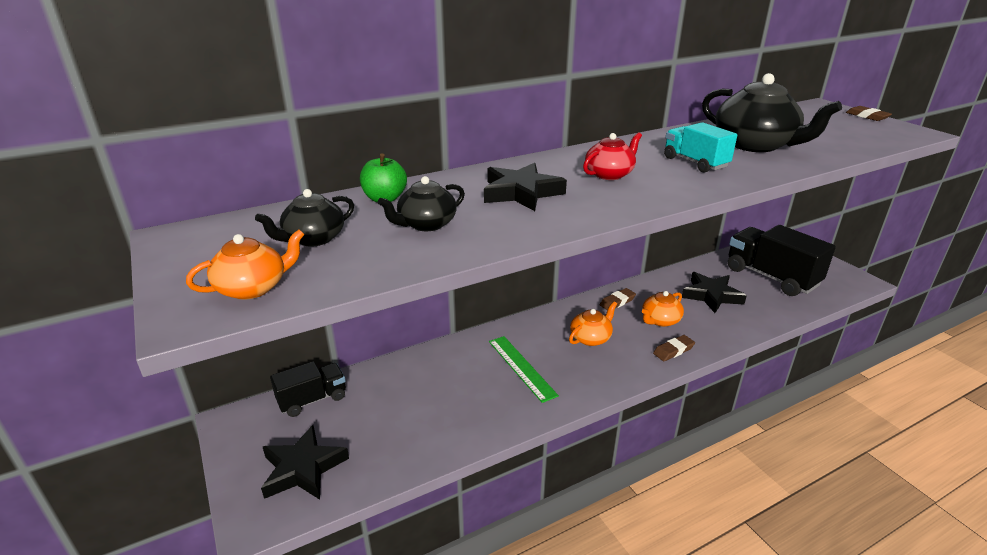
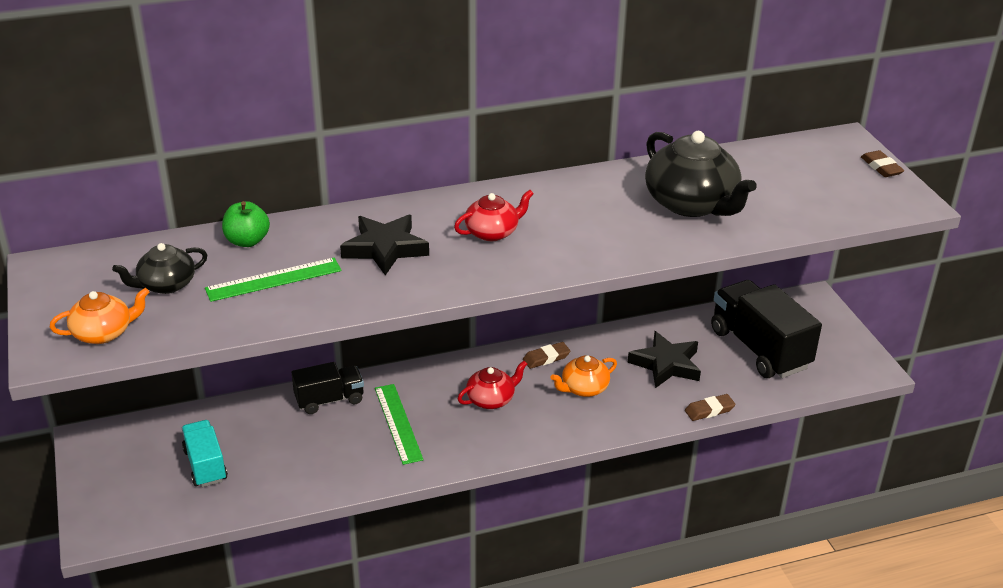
camera: 10 degrees right, 5 degrees up
black star [261,425,349,500] -> none
black truck [270,361,346,417] -> black truck moved to [292,362,364,414]
black teapot [378,176,465,231] -> green ruler [205,258,342,302]
orange teapot [569,302,617,346] -> red teapot [458,361,527,409]
brown eraser [653,335,695,361] -> brown eraser moved to [685,394,736,421]
turquoise truck [664,122,737,173] -> turquoise truck moved to [182,420,228,487]

